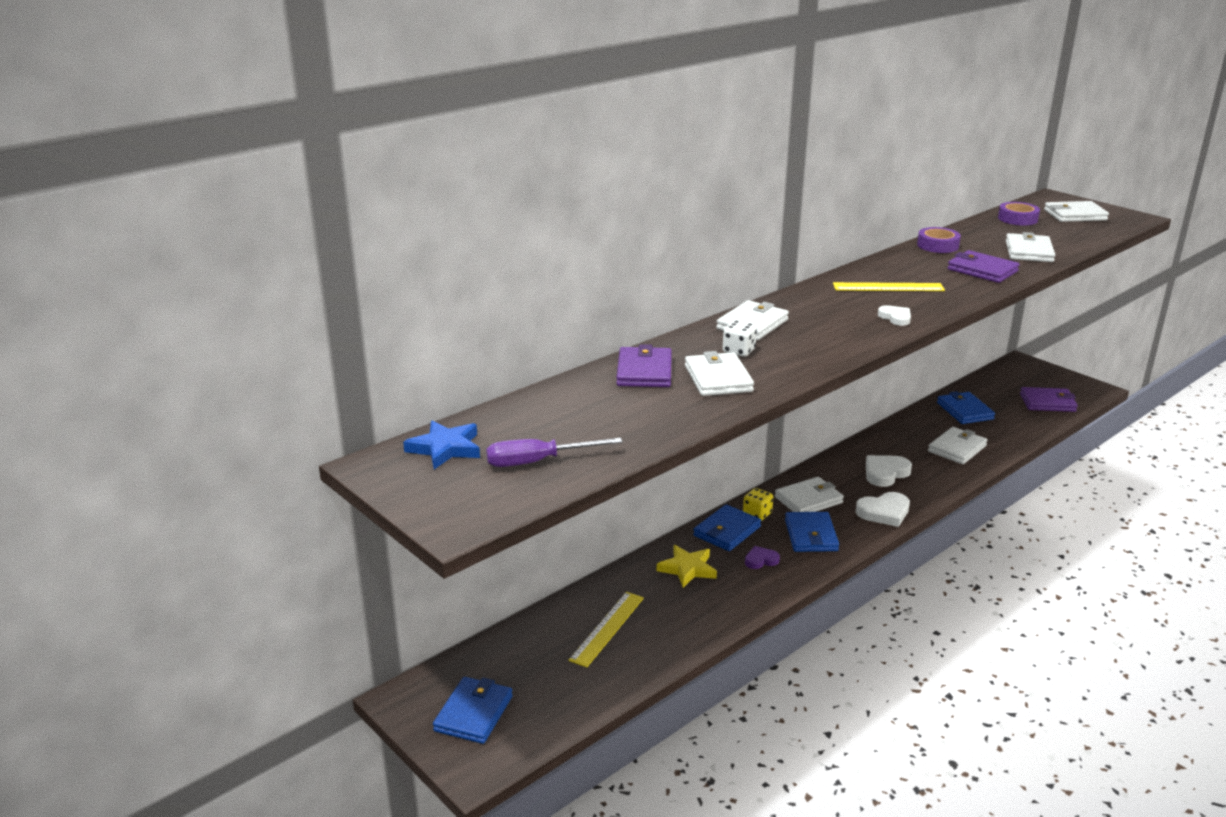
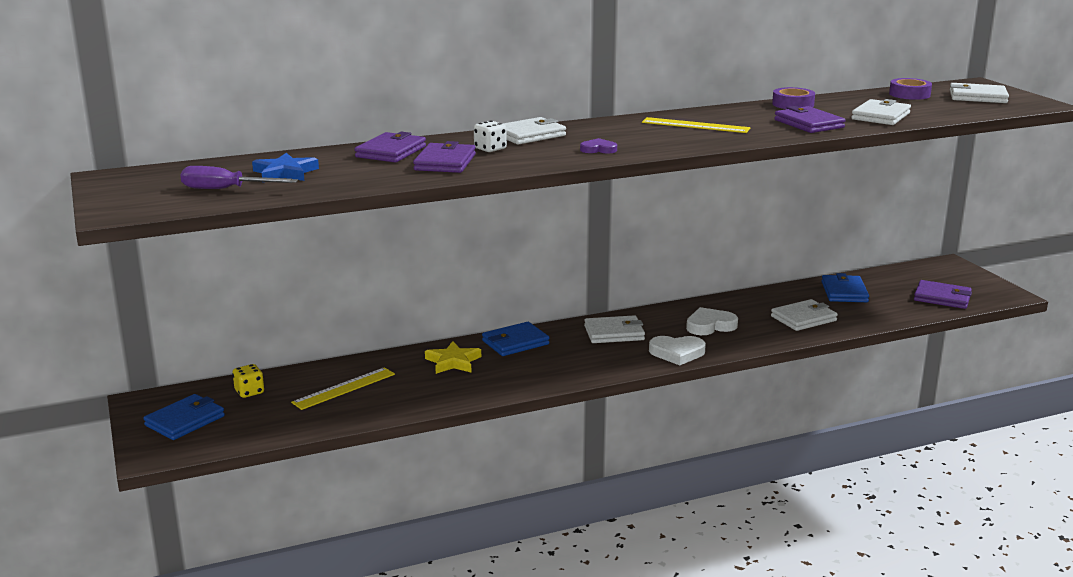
camera: 20 degrees right, 5 degrees down
blue star [403,420,480,469] -> blue star moved to [252,153,319,181]
white wallet [685,351,754,396] -> purple wallet [413,141,476,173]
yellow dice [743,488,773,521] -> yellow dice moved to [233,364,264,398]
purple heart [745,546,780,569] -> purple heart moved to [580,138,617,153]
blue wallet [785,512,839,552] -> none
white heart [878,305,911,326] -> none

